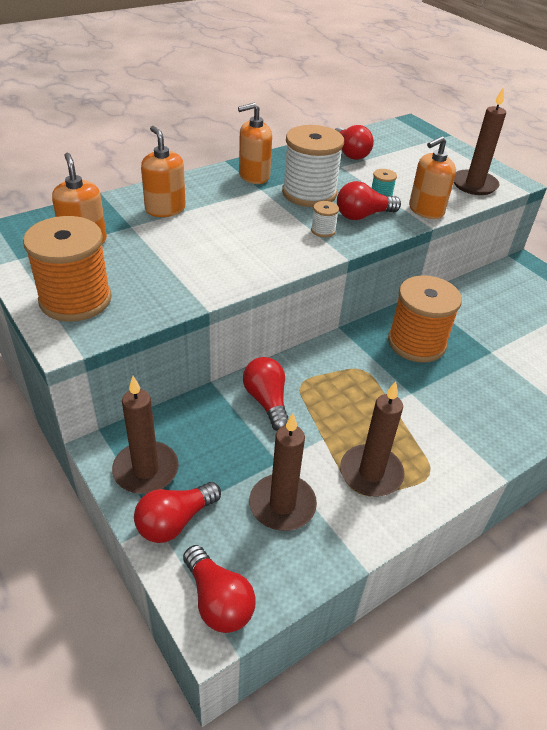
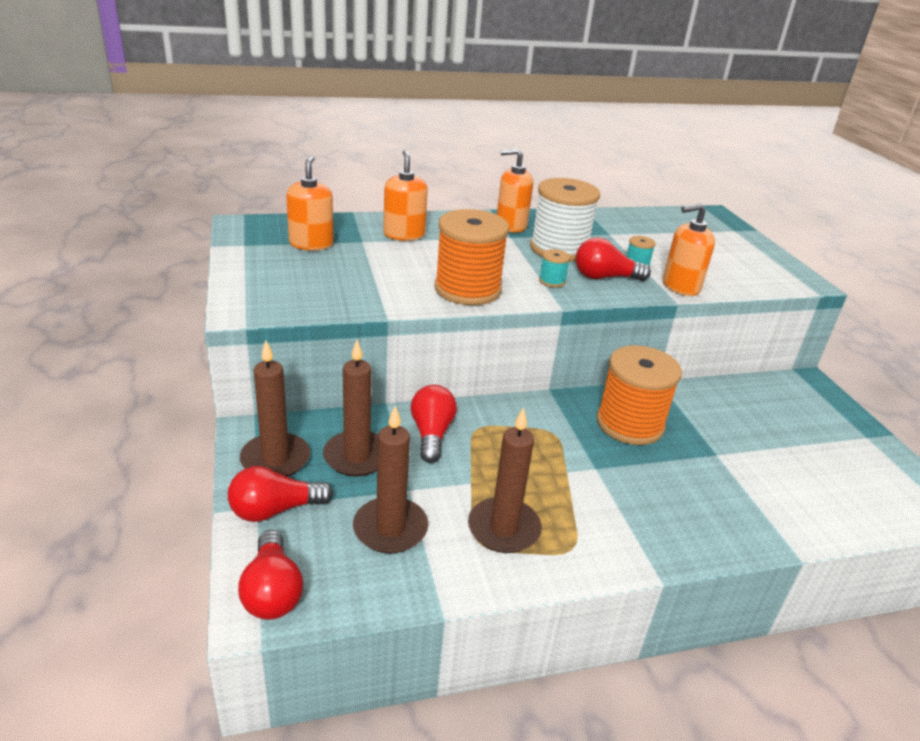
camera: 20 degrees right, 10 degrees down
orange spool [23,216,112,322] -> orange spool moved to [434,209,509,305]
white spool [311,201,339,237] -> turquoise spool [539,249,570,287]
red light bulb [335,125,374,160] -> none
brown candle [454,87,506,195] -> brown candle moved to [323,340,378,476]

